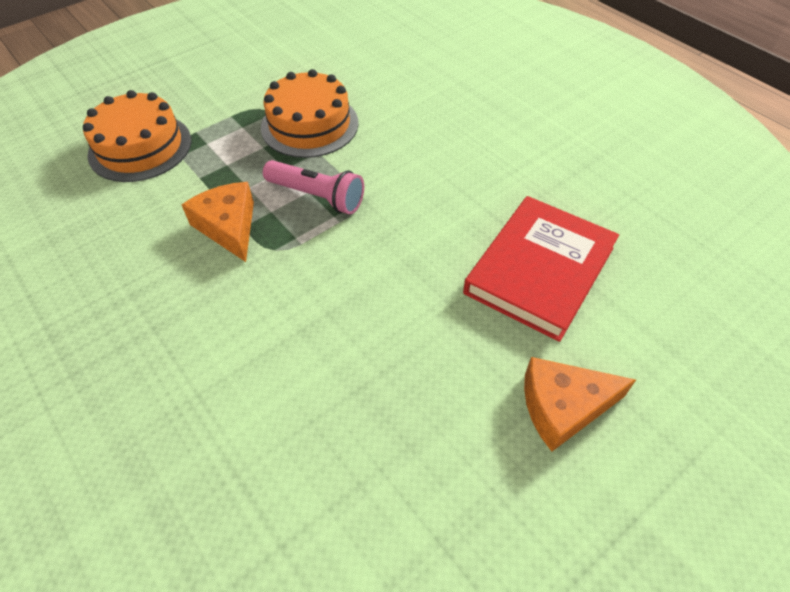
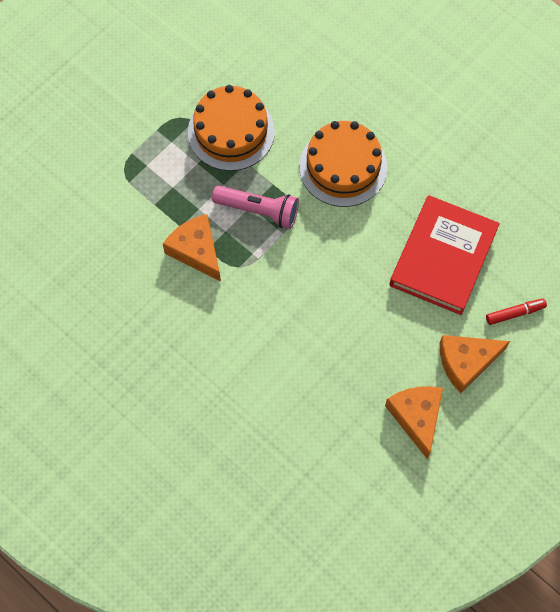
camera: 10 degrees left, 15 degrees up
orange cake [83,90,192,182] -> orange cake moved to [299,121,387,207]
none -> orange cheese [385,386,443,459]
none -> red marker [486,299,547,325]

